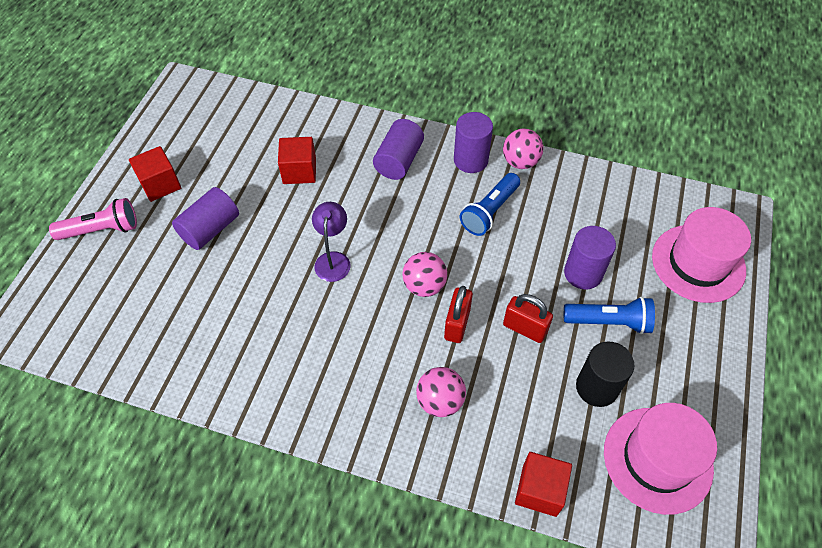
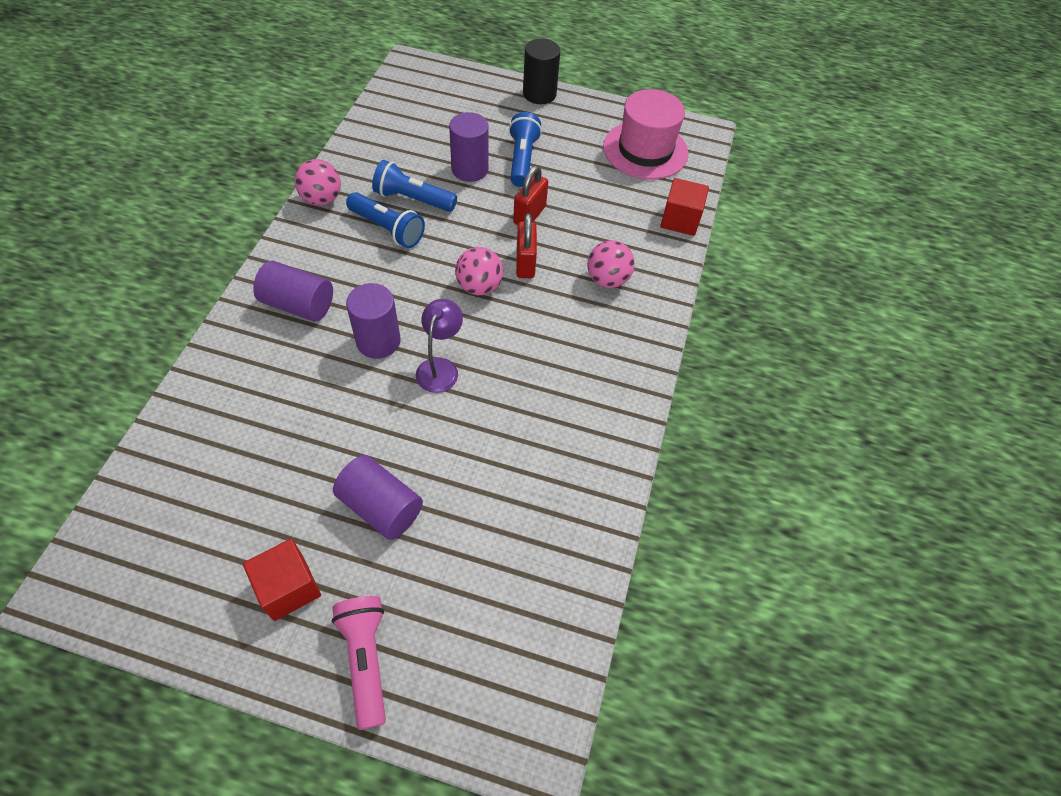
camera: 95 degrees left, 0 degrees up
red cube [278,137,316,184] -> none
purple lamp [312,202,350,282] -> purple lamp turned 105 degrees clockwise [416,299,463,393]
red padlock [444,286,473,343] -> red padlock turned 75 degrees clockwise [516,213,537,278]
purple cylinder [454,112,493,173] -> purple cylinder moved to [346,283,401,359]
black cylinder [576,342,635,407] -> black cylinder moved to [523,39,560,104]
pink hat [652,207,751,303] -> none
none -> blue flashlight [372,160,457,212]

